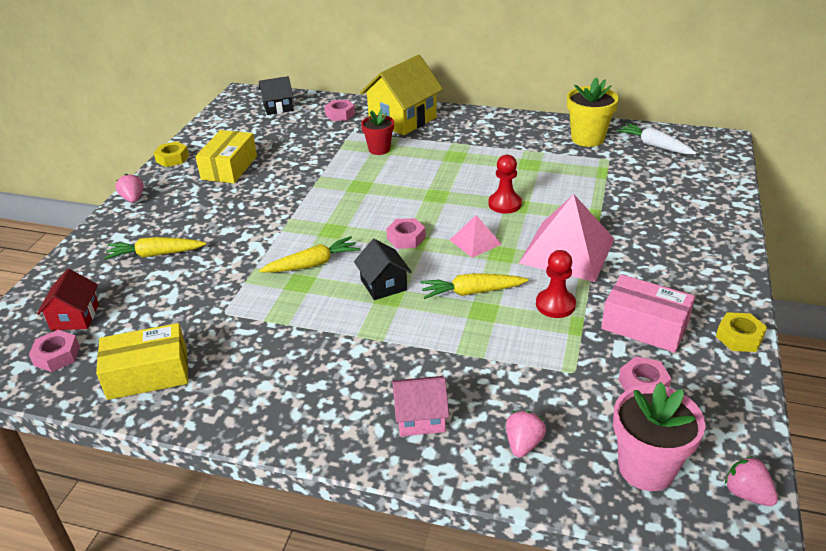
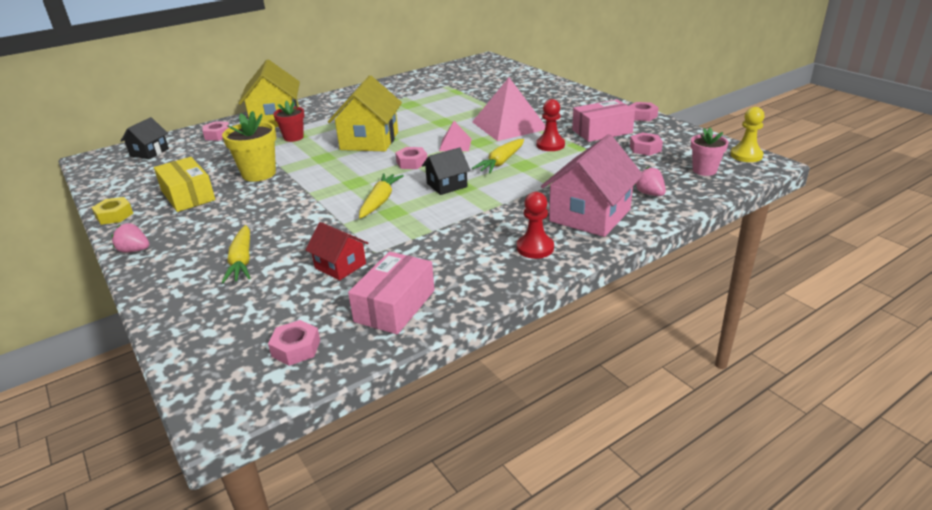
camera: 50 degrees left, 5 degrees down
red house [37,269,99,330] -> red house moved to [305,222,368,281]
yellow box [96,323,188,400] -> pink box [348,252,435,334]
yellow carrot [104,237,206,260] -> yellow carrot turned 45 degrees counterclockwise [221,225,250,283]
black house [354,239,412,300] -> black house turned 45 degrees counterclockwise [422,147,471,195]
pink house [392,376,449,436] -> pink house [541,134,643,237], size x1.82
red pawn [488,155,522,214] -> red pawn moved to [517,192,554,259]
yellow flower pot [567,77,619,147] -> yellow flower pot moved to [222,111,276,182]
pink flower pot [613,382,705,491] -> pink flower pot [691,127,729,176], size x0.66
white carrot [616,123,696,154] -> none
yellow nut [716,312,767,352] -> pink nut [629,102,659,121]
pink strawberry [725,456,778,506] -> yellow pawn [730,107,765,162]
none -> yellow house [328,75,402,151]

